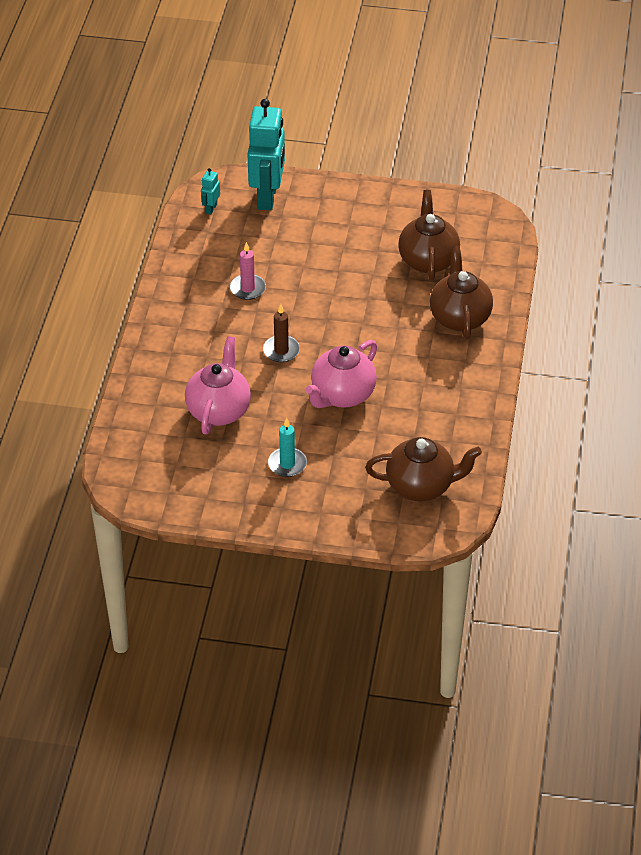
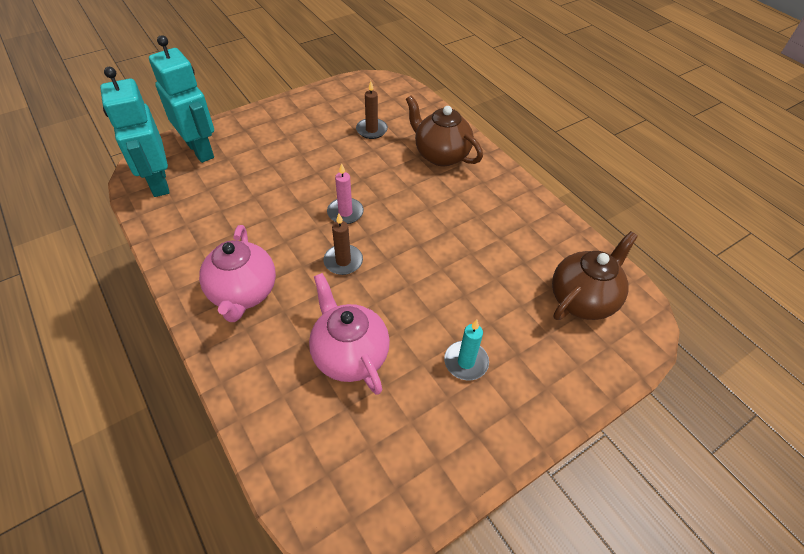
camera: 45 degrees left, 5 degrees up
turquoise robot [201,168,220,215] -> turquoise robot [100,67,170,197], size x2.36
pink candle [230,242,266,300] -> pink candle moved to [327,163,364,224]
pink teapot [305,340,377,408] -> pink teapot moved to [199,225,276,322]
brown teapot [398,190,460,280] -> brown candle [356,81,388,139]

